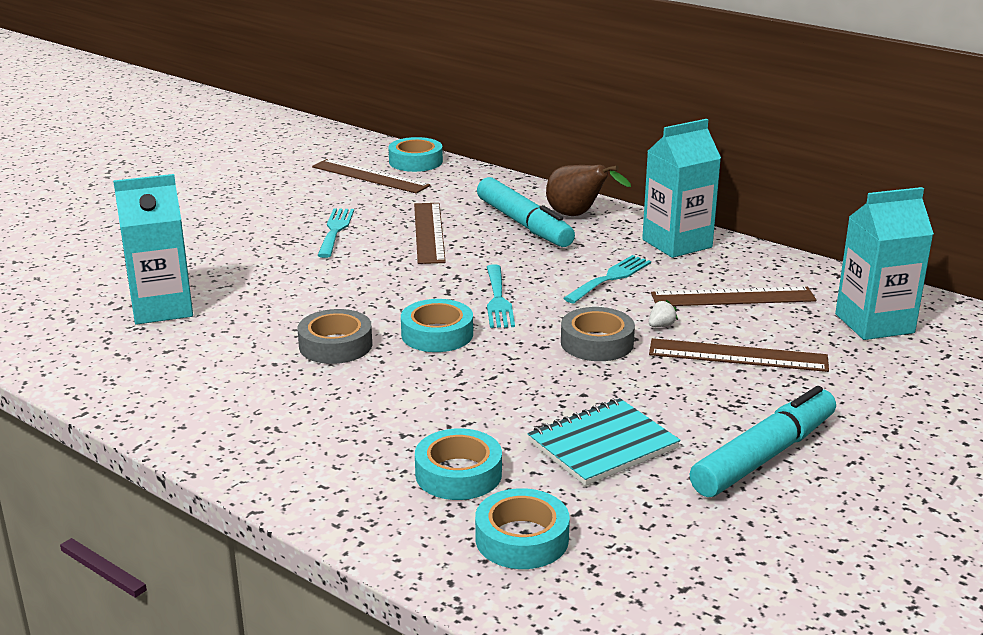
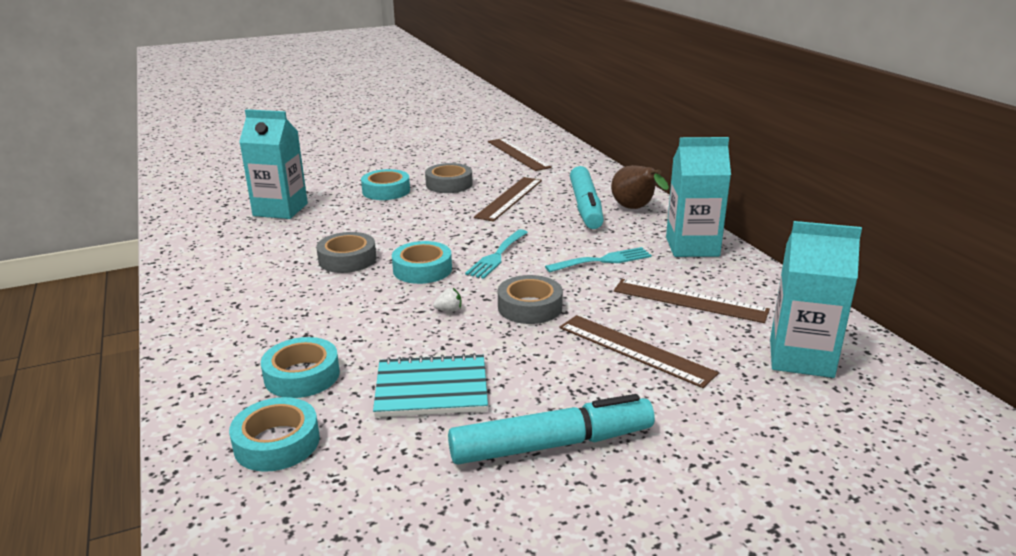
camera: 30 degrees right, 0 degrees up
turquoise fork [317,208,354,258] -> grey tape [425,163,473,193]
turquoise tape [388,137,443,172] -> turquoise tape moved to [361,169,410,200]
white strawberry [649,300,678,327] -> white strawberry moved to [433,288,461,312]

